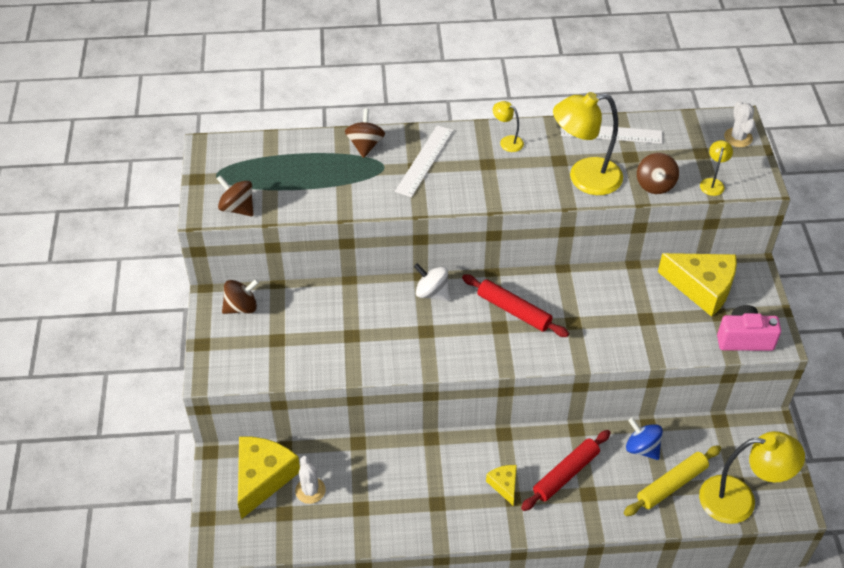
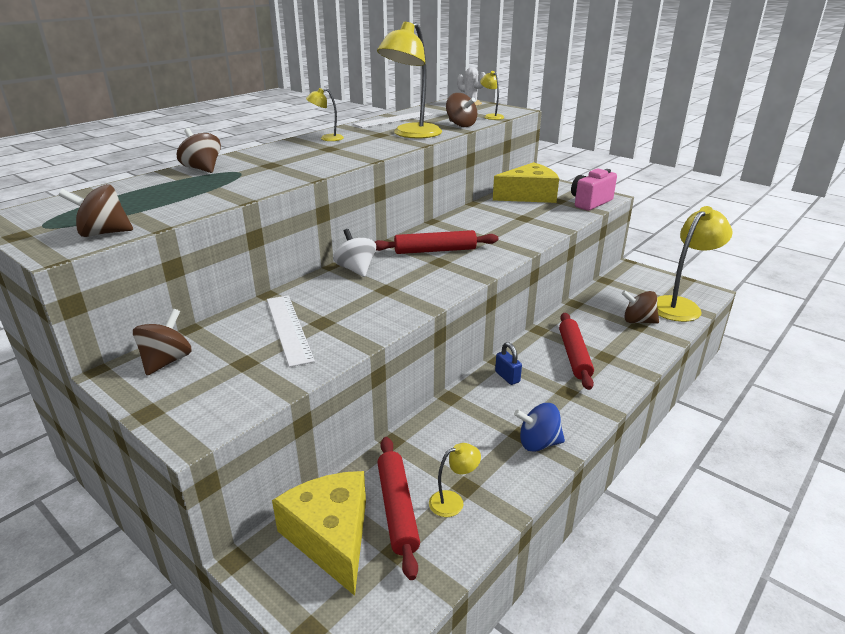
camera: 45 degrees left, 20 degrees down
white cactus [295,456,326,504] -> red rolling pin [377,437,420,580]
white ruler [395,125,453,197] -> white ruler moved to [267,295,315,367]
white spinning top [414,263,450,301] -> white spinning top turned 75 degrees clockwise [333,229,376,277]
yellow cheese [486,465,517,505] -> none
yellow rolling pin [624,445,721,516] -> brown spinning top [622,290,659,324]
blue spinning top [626,418,663,460] -> blue spinning top moved to [514,403,565,452]
none -> yellow lamp [429,443,481,517]
none -> blue padlock [495,342,522,385]

